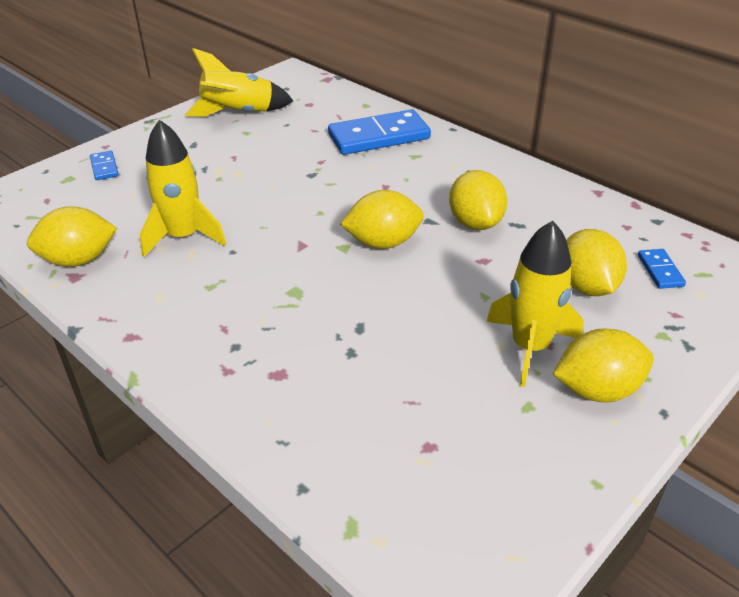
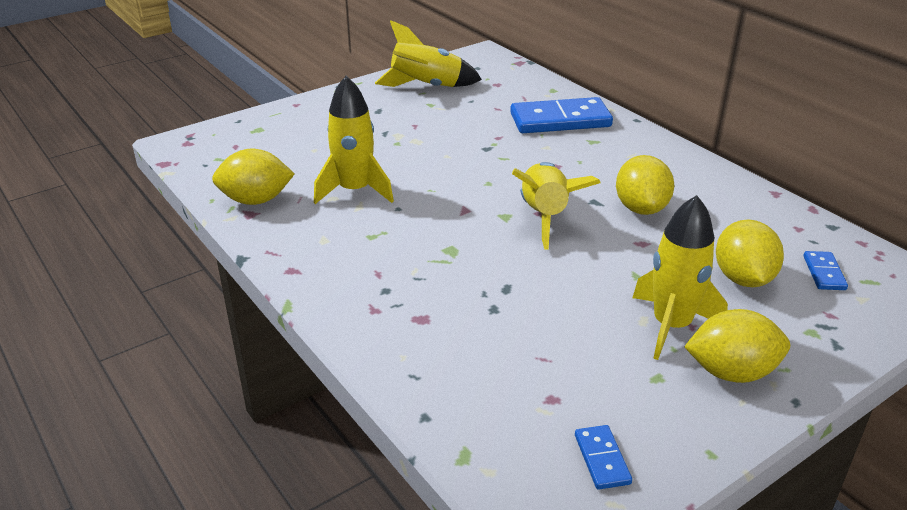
camera: 10 degrees right, 5 degrees down
blue domino [90,151,119,180] -> blue domino moved to [575,425,632,490]
yellow lemon [340,190,424,249] -> yellow rocket [512,162,601,250]

